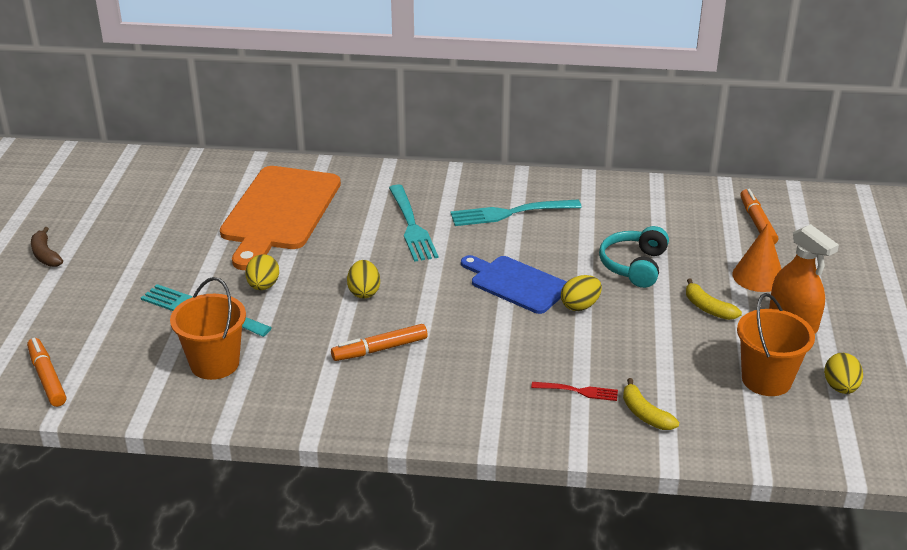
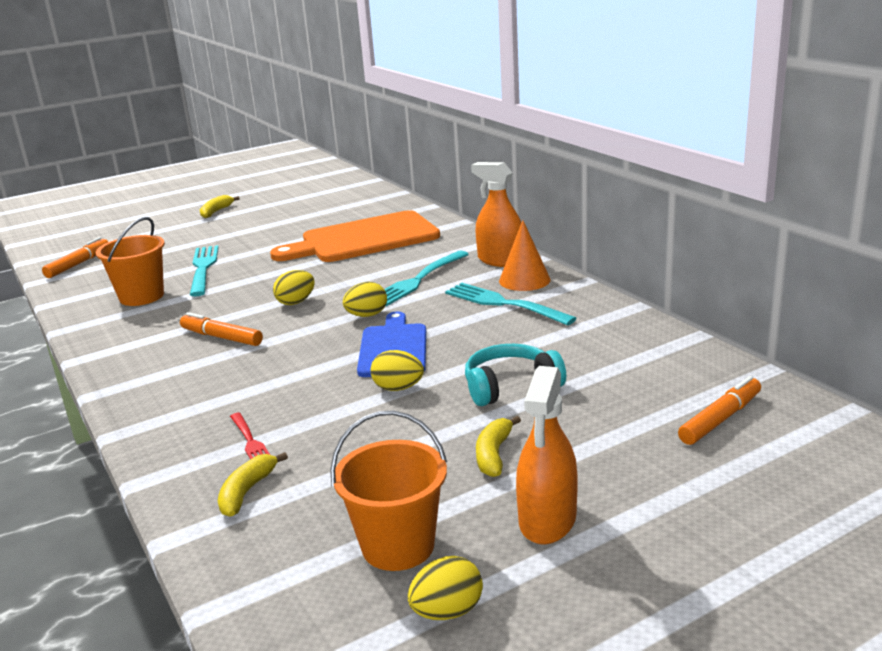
camera: 55 degrees right, 10 degrees down
brown banana [31,227,63,267] -> yellow banana [200,195,240,218]
yellow egg [245,254,279,290] -> yellow egg moved to [343,282,387,317]
orange cone [732,224,781,292] -> orange cone moved to [499,220,551,291]
none -> orange spray bottle [471,162,521,267]

